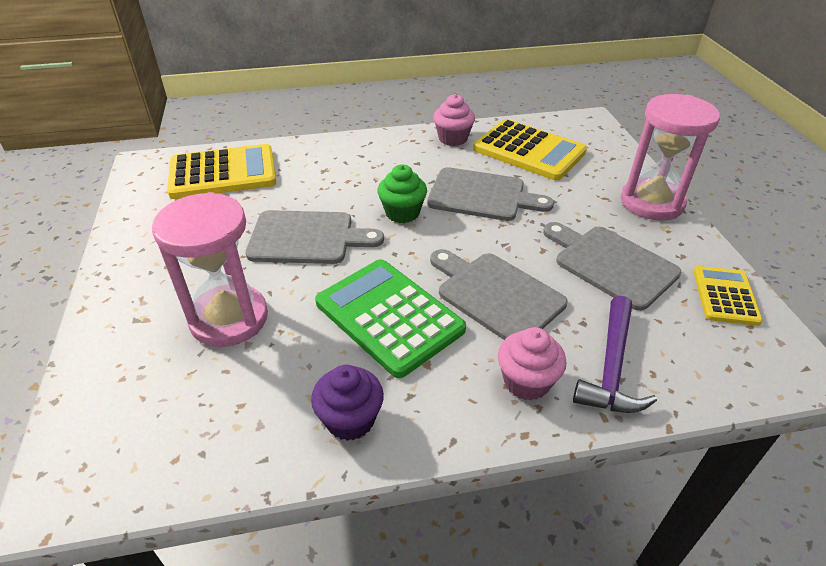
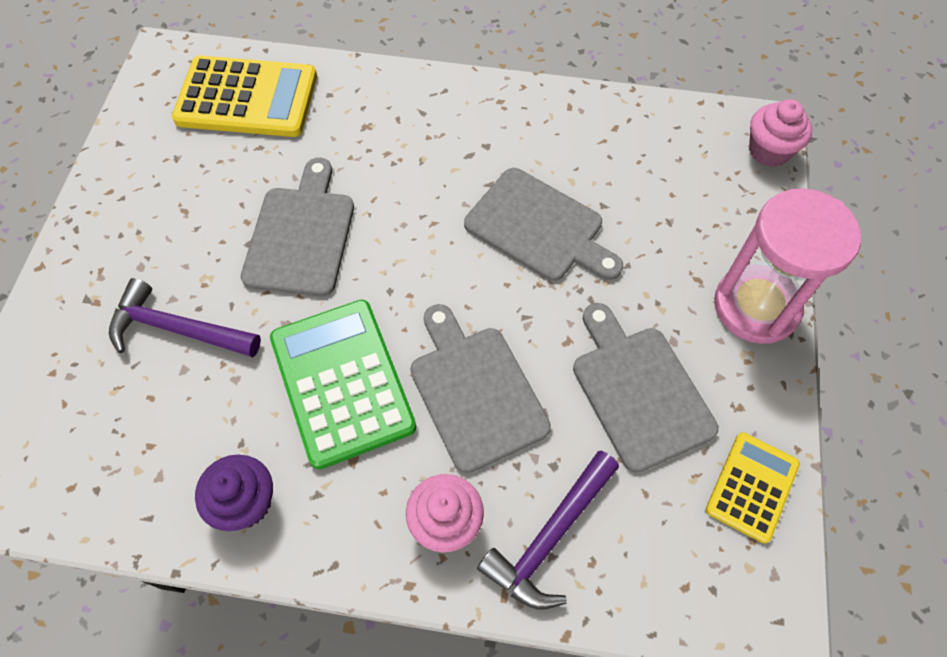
camera: 20 degrees right, 20 degrees up
pink hourglass [152,192,268,347] -> purple hammer [109,278,261,357]
grey cutting board [245,210,384,264] -> grey cutting board turned 105 degrees counterclockwise [241,158,354,297]
green cupcake [377,164,427,223] -> none
pink cupcake [433,94,475,146] -> pink cupcake moved to [749,99,812,167]
yellow calculator [473,119,587,180] -> none

